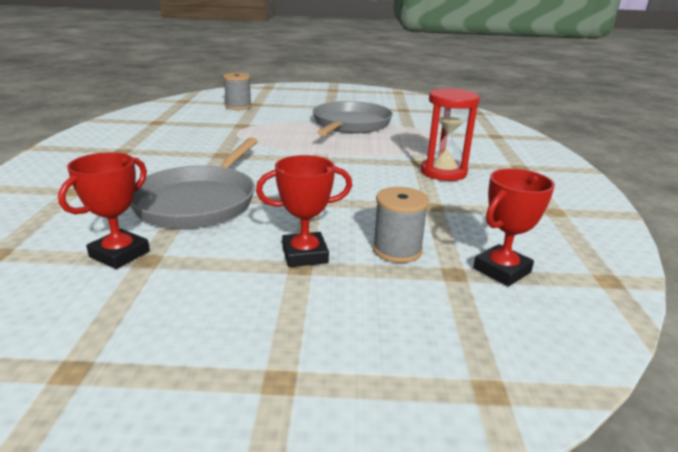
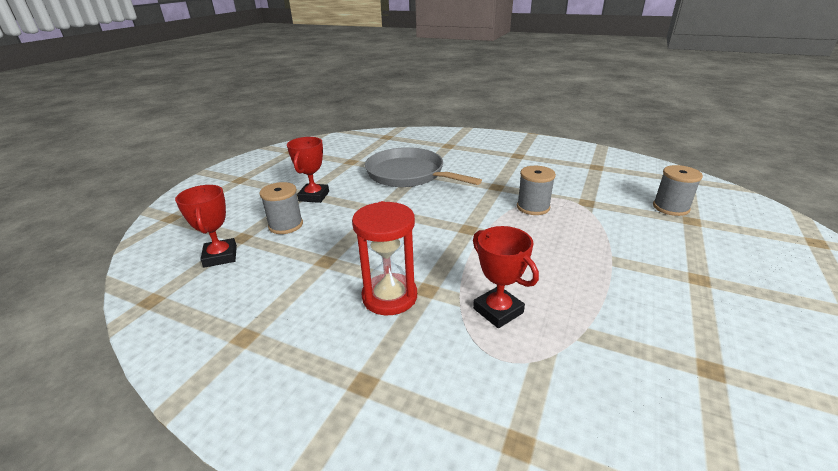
camera: 115 degrees right, 5 degrees up
red trophy [58,152,150,269] -> red trophy moved to [473,226,539,328]
grey pan [313,101,393,136] -> none
none -> grey spool [517,166,556,215]

